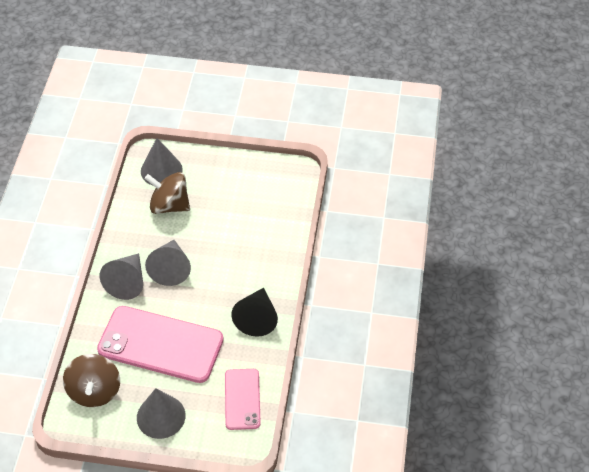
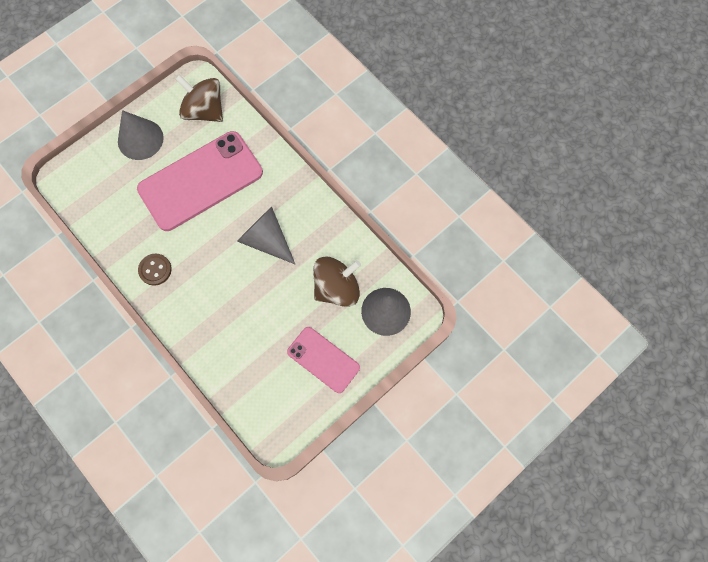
camera: 130 degrees right, 20 degrees up
grey cone [100,253,143,300] -> none
pink phone [225,369,261,430] -> pink phone moved to [287,327,360,393]
black cone [232,288,278,337] -> brown button [138,254,172,286]

